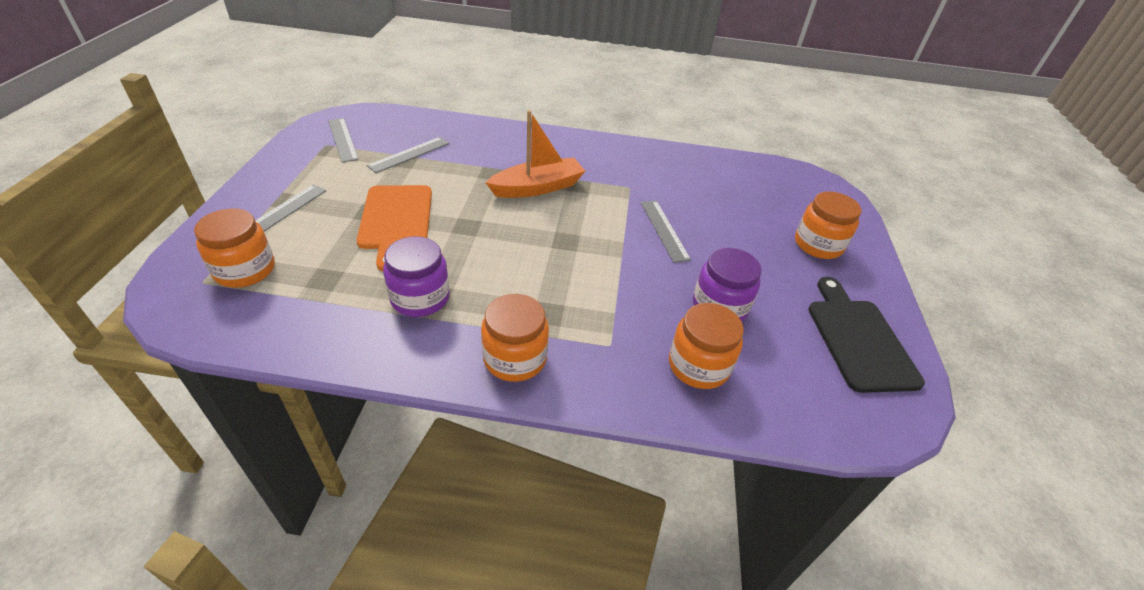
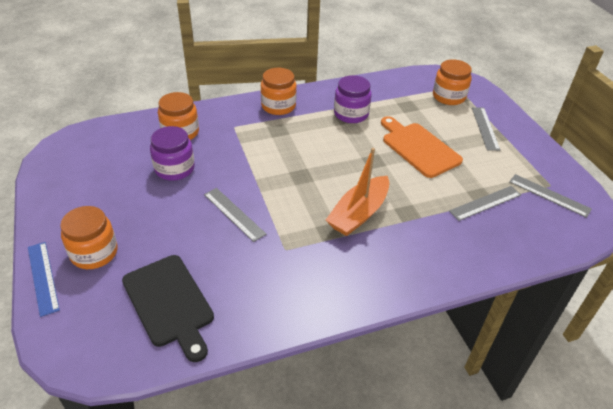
camera: 155 degrees right, 0 degrees up
grey ruler [367,137,449,173] -> grey ruler turned 45 degrees clockwise [449,186,521,221]
black cutting board [808,277,925,393] -> black cutting board moved to [122,255,214,362]
none -> blue ruler [28,242,60,317]

